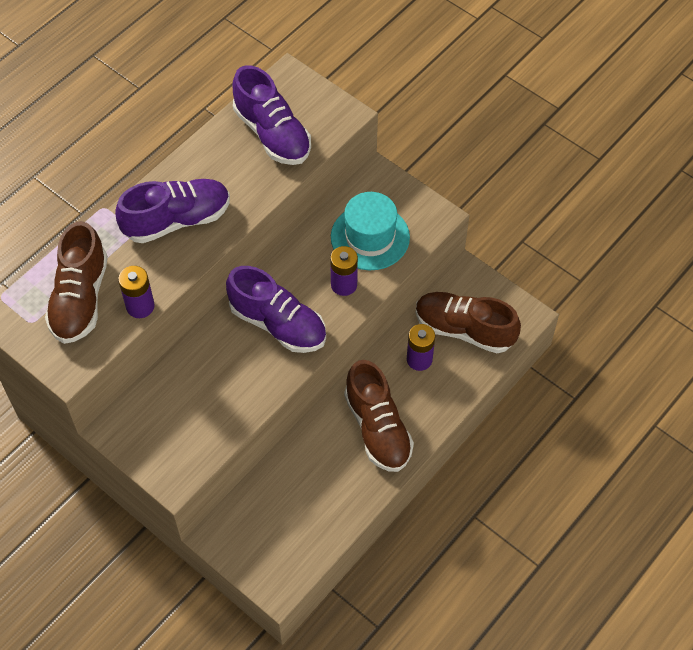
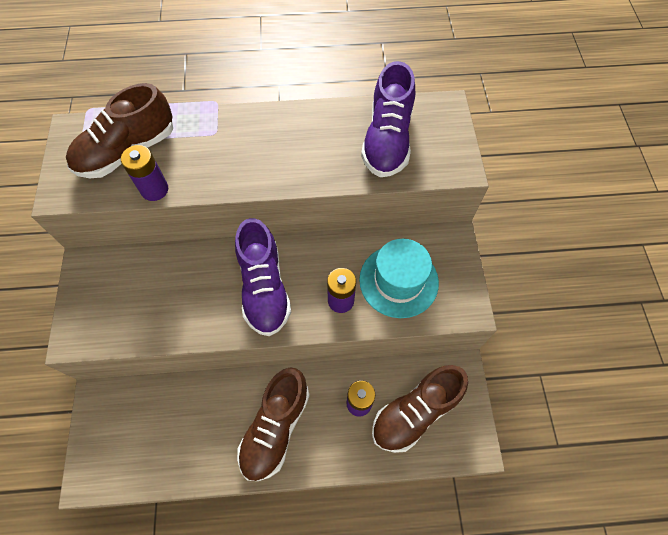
camera: 45 degrees right, 5 degrees up
purple shoe [115,179,230,243] -> none
brown shoe [416,292,521,353] -> brown shoe turned 105 degrees counterclockwise [372,365,468,453]

